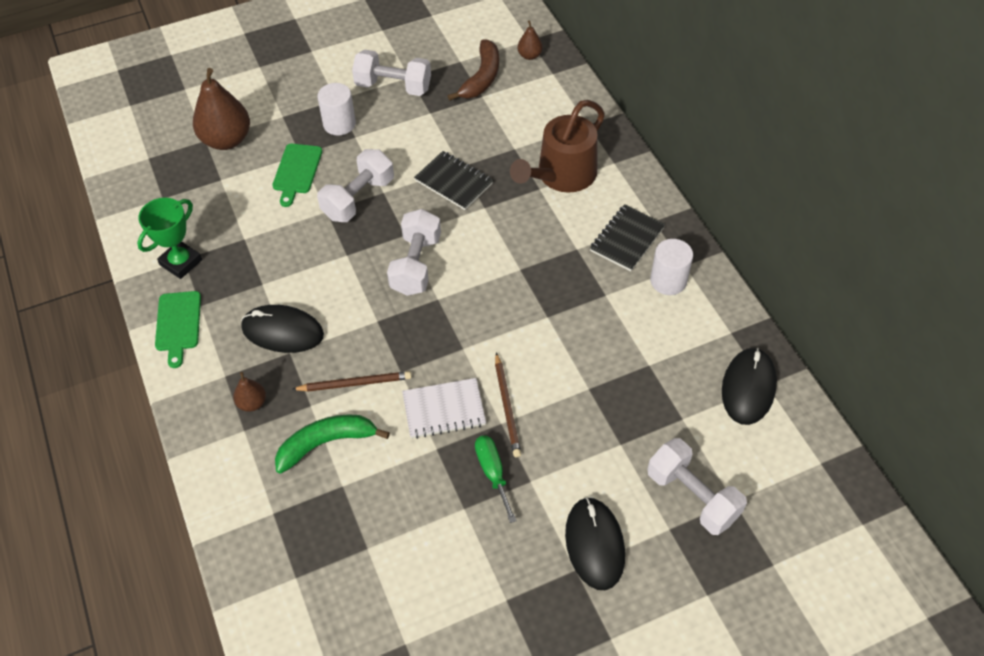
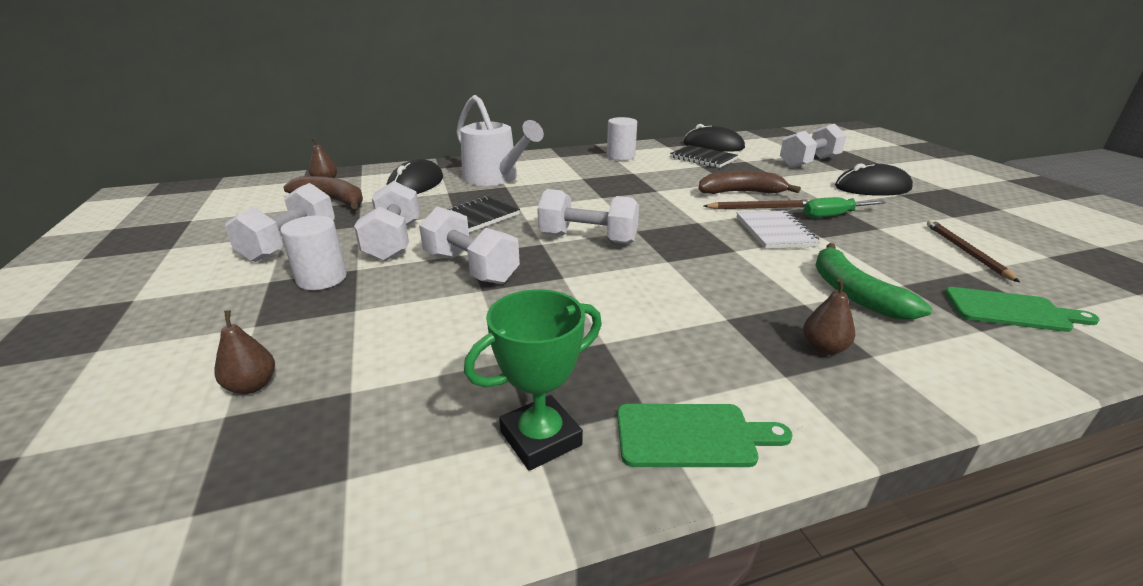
camera: 85 degrees left, 25 degrees down
green trophy [137,198,202,279] -> green trophy turned 75 degrees counterclockwise [464,289,602,471]
brown pear [193,68,250,150] -> brown pear [214,310,275,394], size x0.48
black mouse [241,305,324,353] -> black mouse moved to [387,159,443,194]
green cutting board [272,144,322,207] -> green cutting board moved to [945,287,1100,332]
brown pencil [292,371,411,392] -> brown pencil moved to [927,220,1020,282]
brown watering can [510,100,605,193] -> white watering can [456,95,544,186]
black notebook [590,204,665,271] -> black notebook moved to [670,145,738,168]
none -> white dumbbell [354,181,420,261]
none -> brown banana [699,171,801,194]

